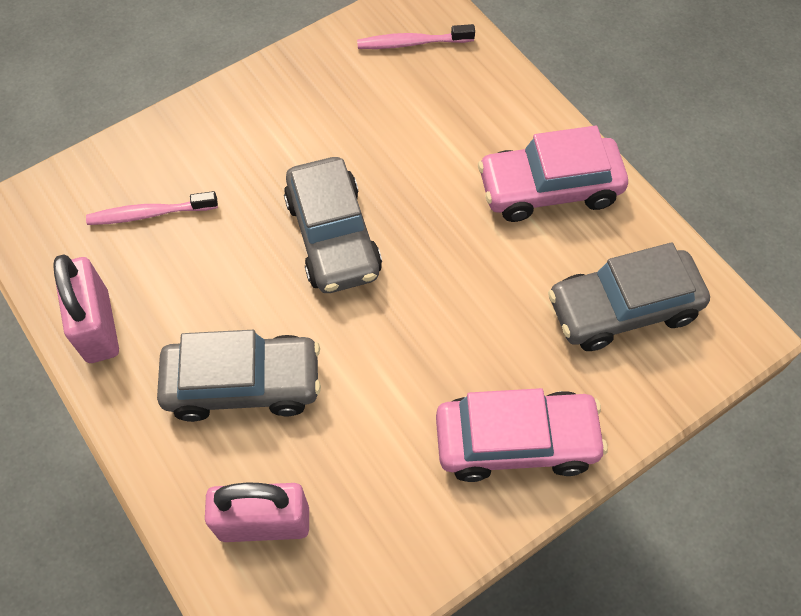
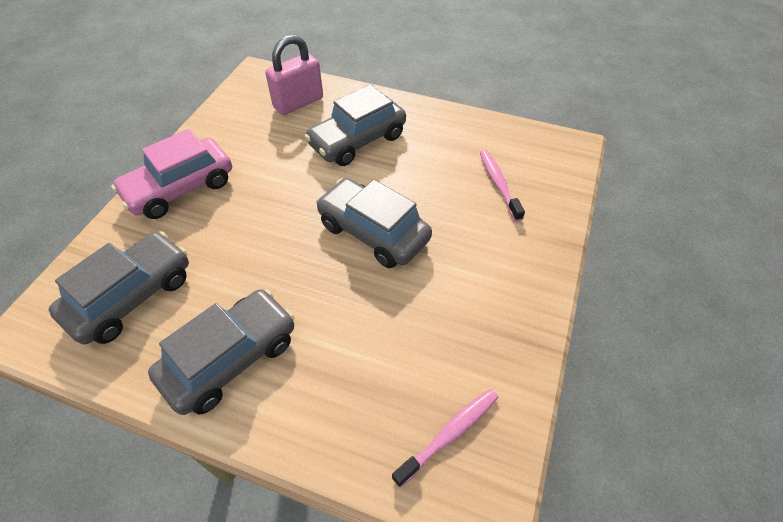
camera: 145 degrees right, 10 degrees down
pink padlock [53,254,119,363] -> none
pink toothbrush [86,191,218,225] -> pink toothbrush turned 60 degrees counterclockwise [480,150,525,221]
pink car [478,125,628,222] -> grey car [148,289,295,415]

